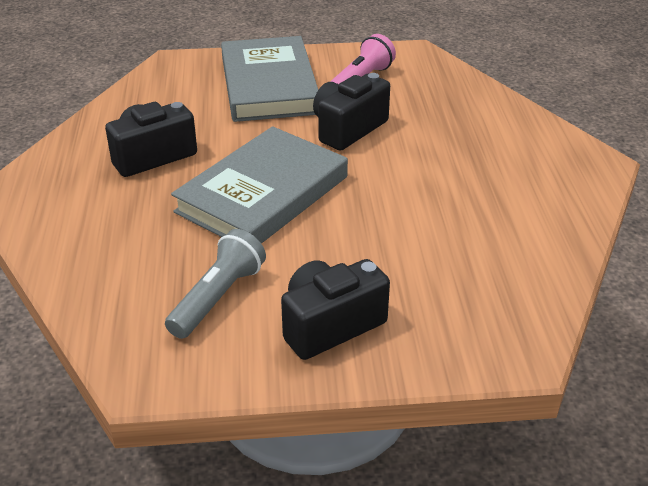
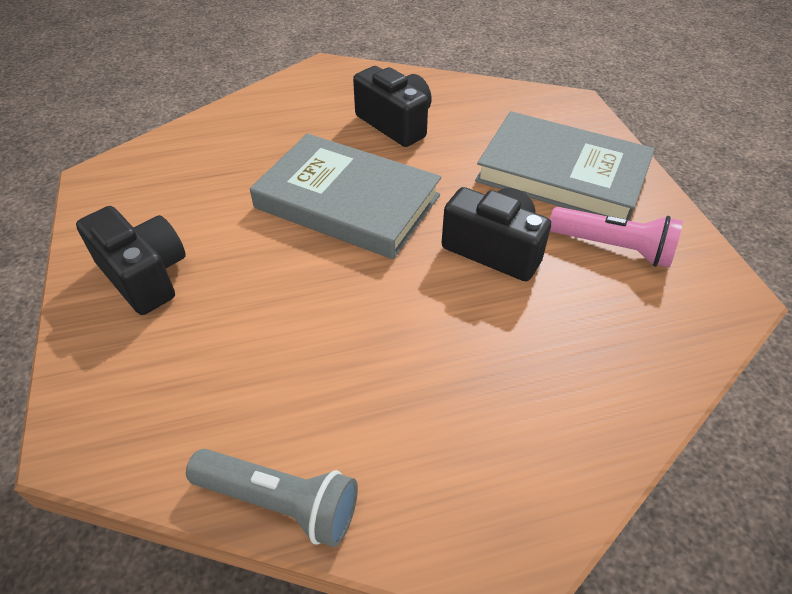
camera: 80 degrees right, 10 degrees up
grey flashlight [165,229,266,339] -> grey flashlight moved to [186,449,358,547]
grey book [221,36,318,122] -> grey book turned 45 degrees clockwise [475,111,655,221]

